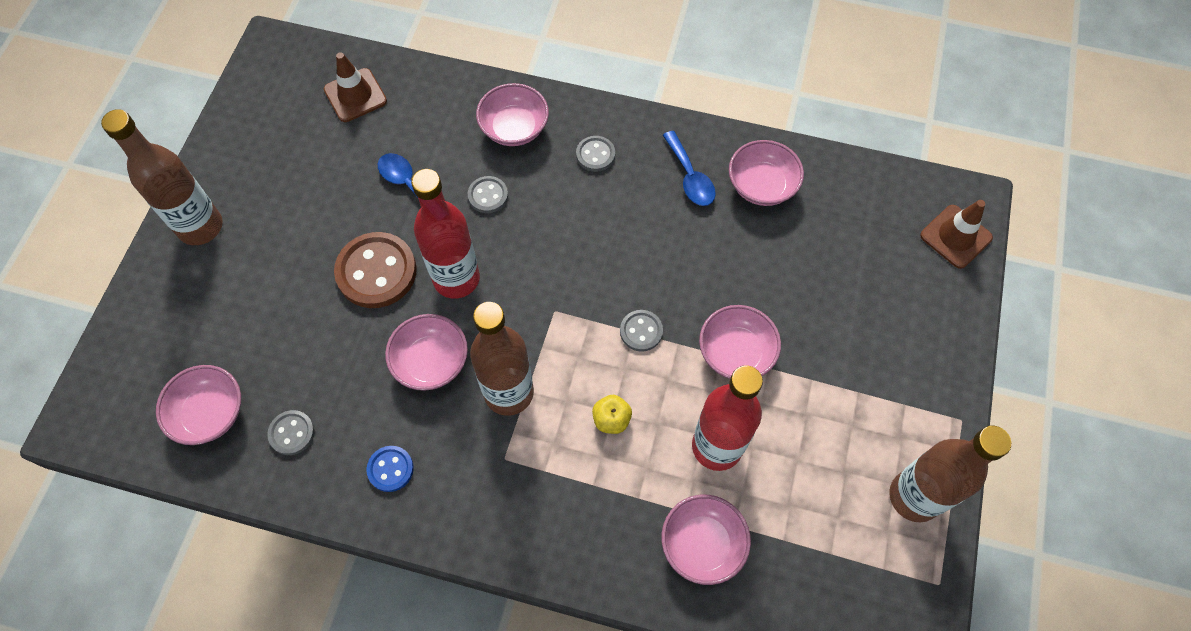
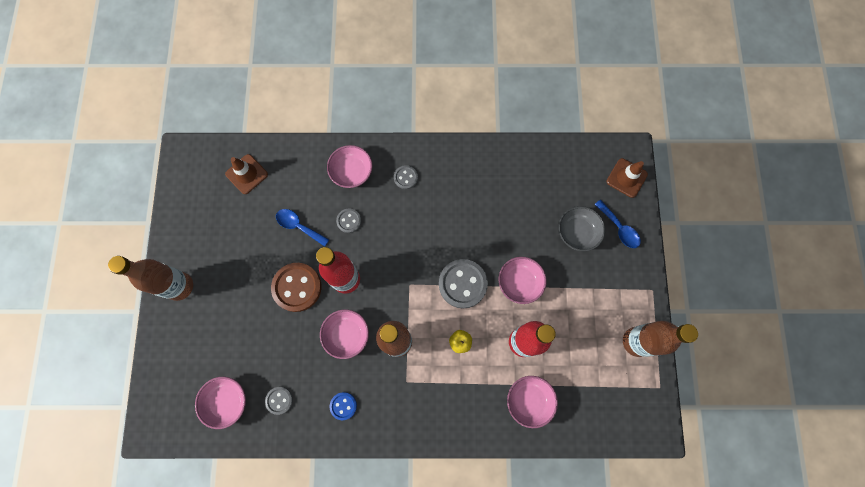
camera: 15 degrees left, 10 degrees up
grey button [620,310,663,352] -> grey button [439,259,488,308], size x1.91
blue spoon [663,131,716,206] -> blue spoon moved to [594,200,641,248]
pink bowl [729,140,804,206] -> none
none -> grey bowl [558,206,605,251]

